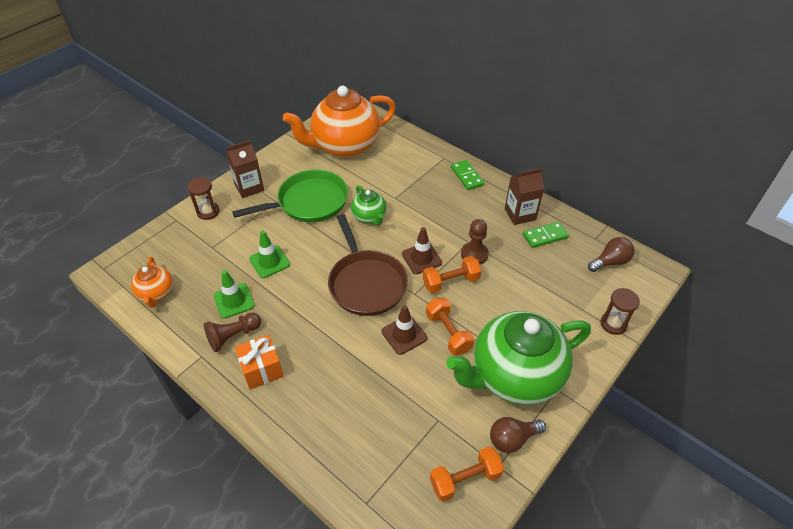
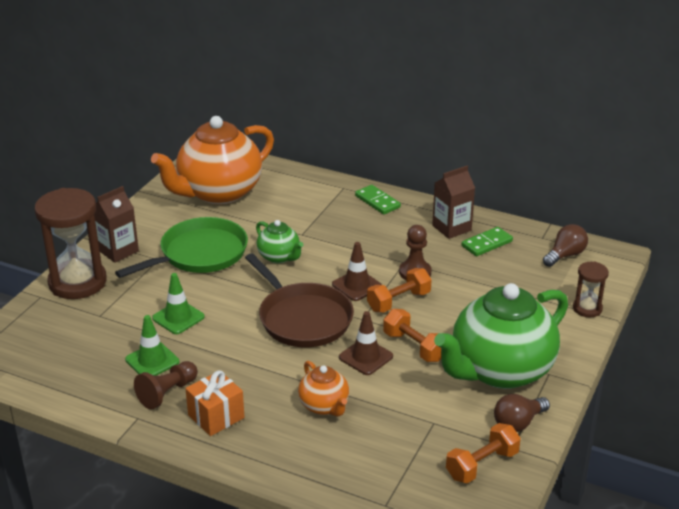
camera: 15 degrees left, 15 degrees down
orange teapot [131,257,173,308] -> orange teapot moved to [298,361,349,416]
brown hourglass [188,177,220,220] -> brown hourglass [34,188,107,299], size x2.02

